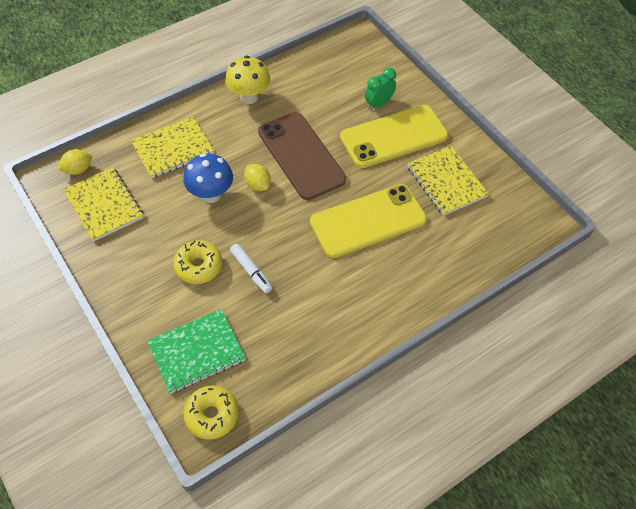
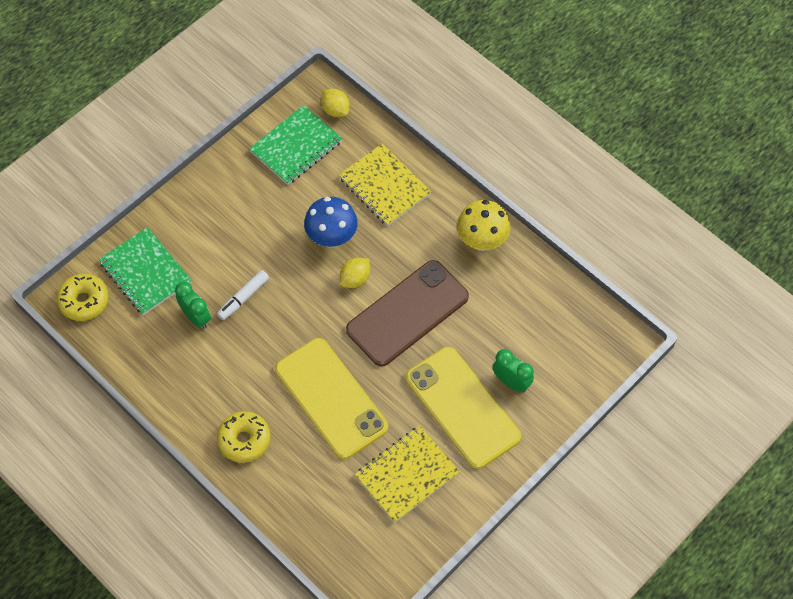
camera: 80 degrees right, 5 degrees up
yellow notebook [63,167,143,242] -> green notebook [249,105,342,185]
yellow donut [173,240,222,284] -> yellow donut moved to [217,411,271,463]
none -> green clock [175,282,211,329]

